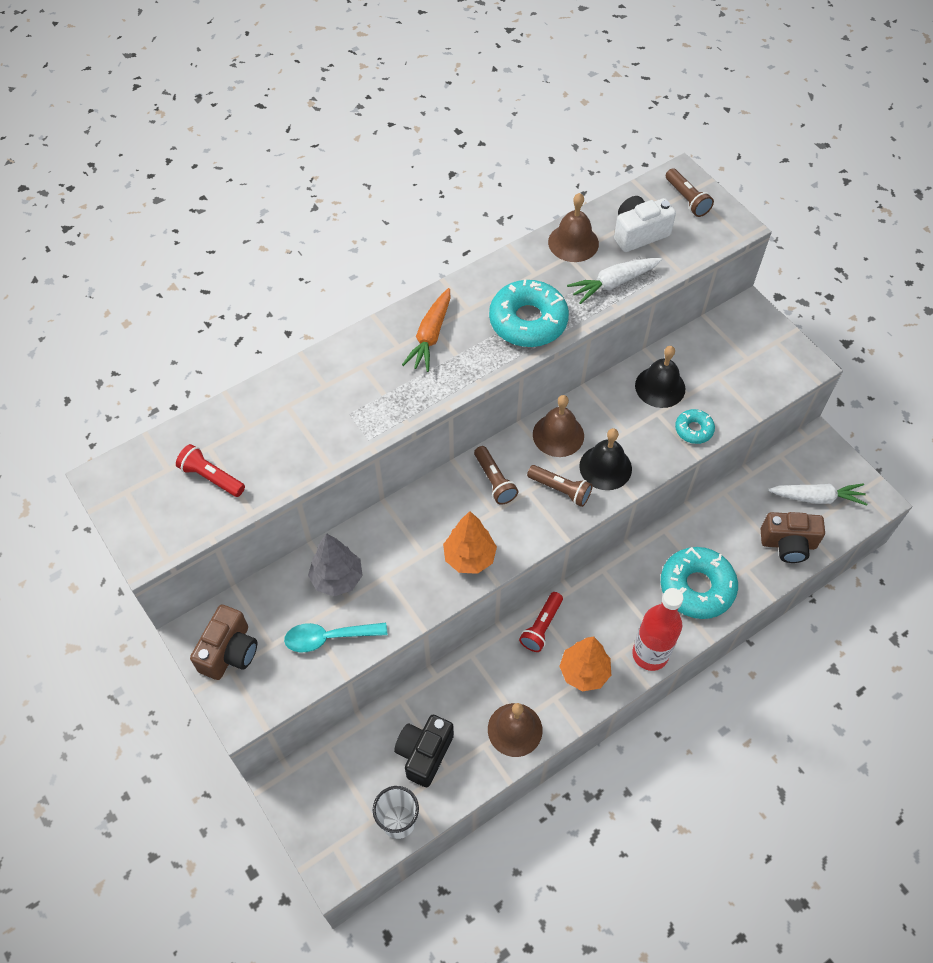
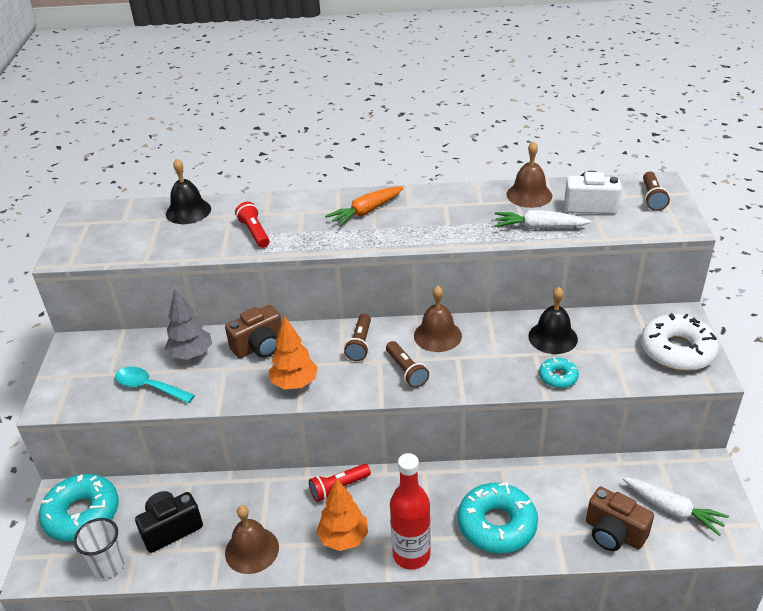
camera: 35 degrees right, 20 degrees down
red flashlight [176,444,245,497] -> red flashlight moved to [235,202,270,248]
brown camera [190,604,257,680] -> brown camera moved to [225,305,282,358]
turquoise donut [489,279,569,347] -> turquoise donut moved to [39,474,119,541]
black bell [579,428,632,490] -> black bell moved to [166,158,211,224]
none -> white donut [641,313,719,371]

